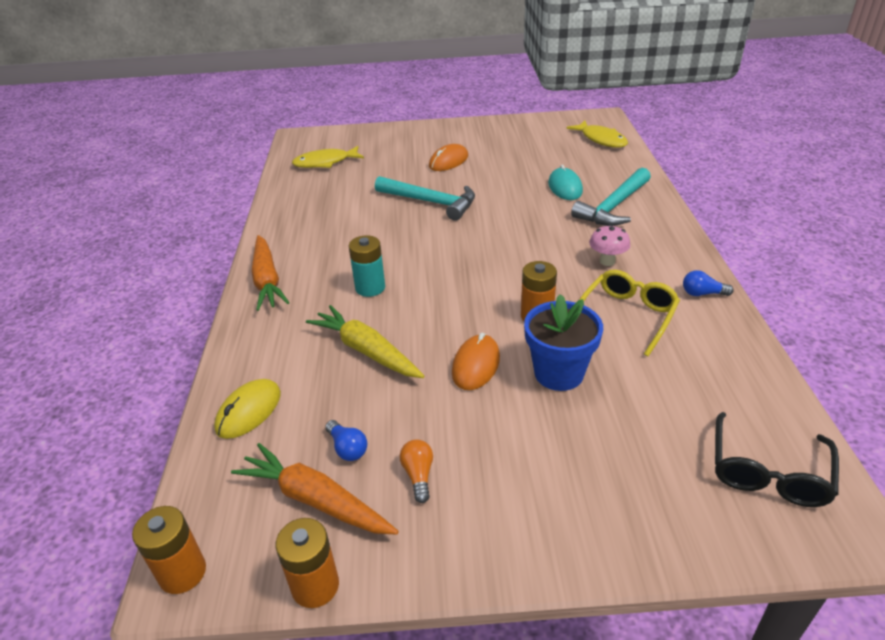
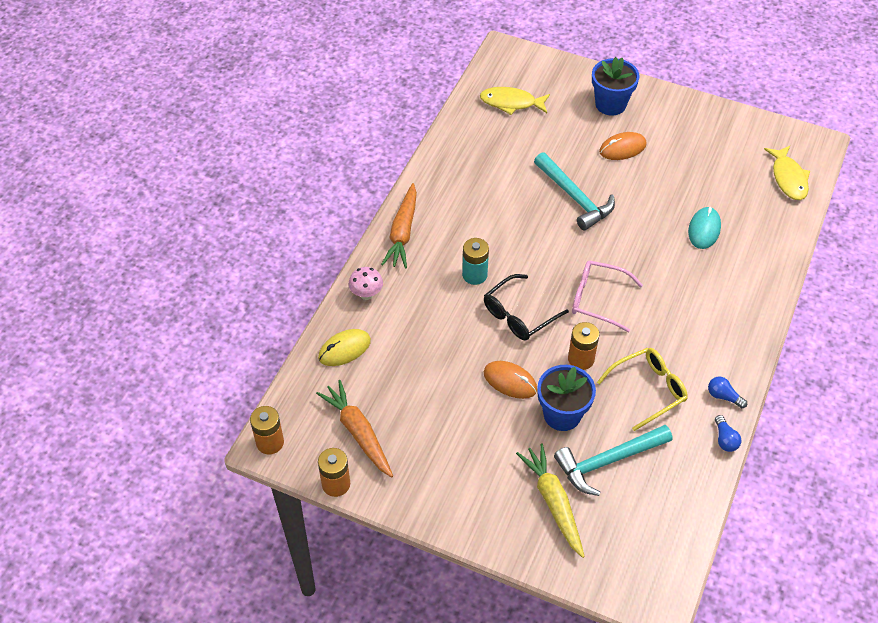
camera: 25 degrees right, 15 degrees up
yellow carrot [306,305,424,378] -> yellow carrot moved to [516,444,585,558]
blue light bulb [325,420,367,461] -> blue light bulb moved to [715,415,741,452]
orange light bulb [400,439,433,503] -> none
orange mouse [452,333,500,390] -> orange mouse turned 75 degrees clockwise [484,361,537,399]
turquoise hammer [571,168,651,226] -> turquoise hammer moved to [554,425,672,496]
pink mushroom [589,225,630,266] -> pink mushroom moved to [349,267,383,300]
black glasses [715,412,839,507] -> black glasses moved to [484,274,569,341]
none -> pink glasses [572,261,643,332]
none -> blue flower pot [592,57,640,116]

